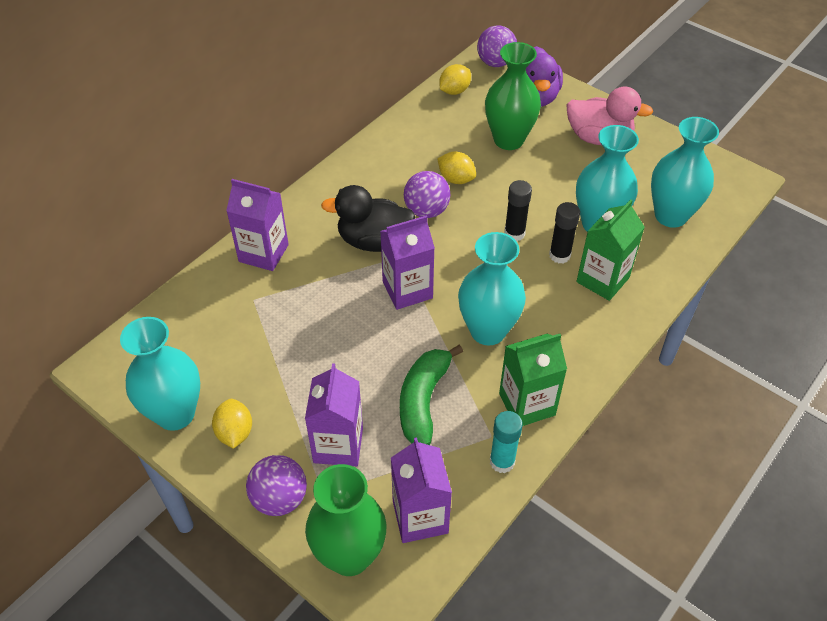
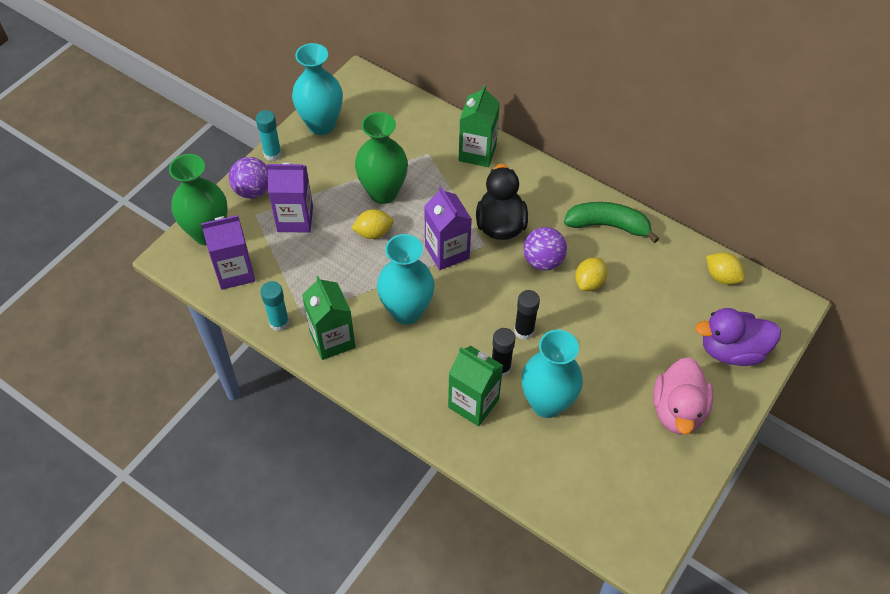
camera: 85 degrees right, 5 degrees up
yellow lemon [212,399,252,449] -> yellow lemon moved to [351,209,393,239]
purple carton [226,179,289,271] -> green carton [459,85,500,167]
green banana [400,345,463,445] -> green banana moved to [564,202,659,243]
purple ball [477,25,517,67] -> none
green vase [485,42,541,150] -> green vase moved to [355,112,408,204]
turquoise vase [651,117,719,228] -> none
none -> turquoise glue stick [256,110,282,161]

